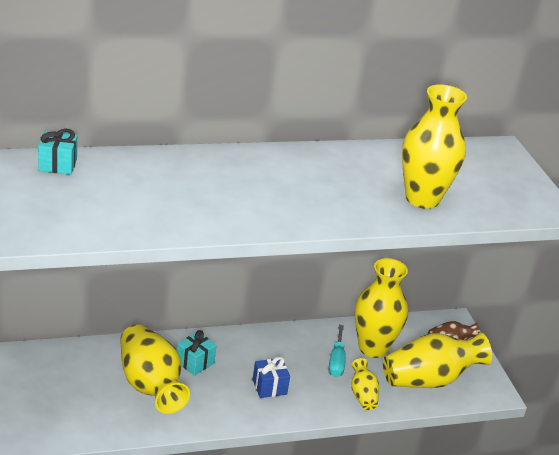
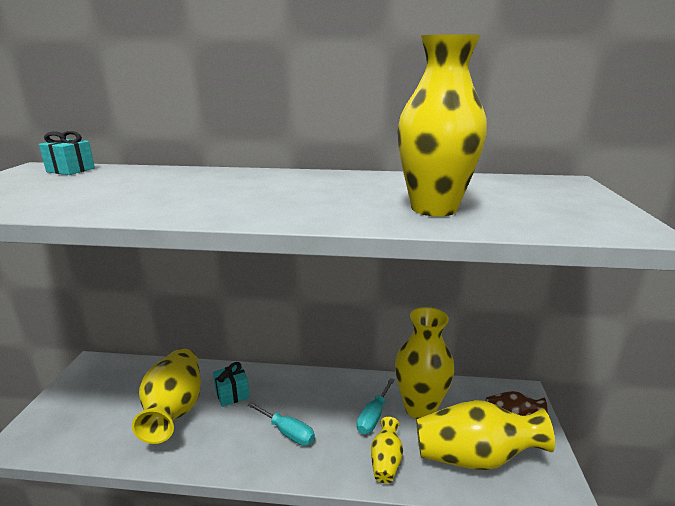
camera: 25 degrees right, 10 degrees down
blue gift [252,356,290,398] -> turquoise screwdriver [247,402,315,446]

